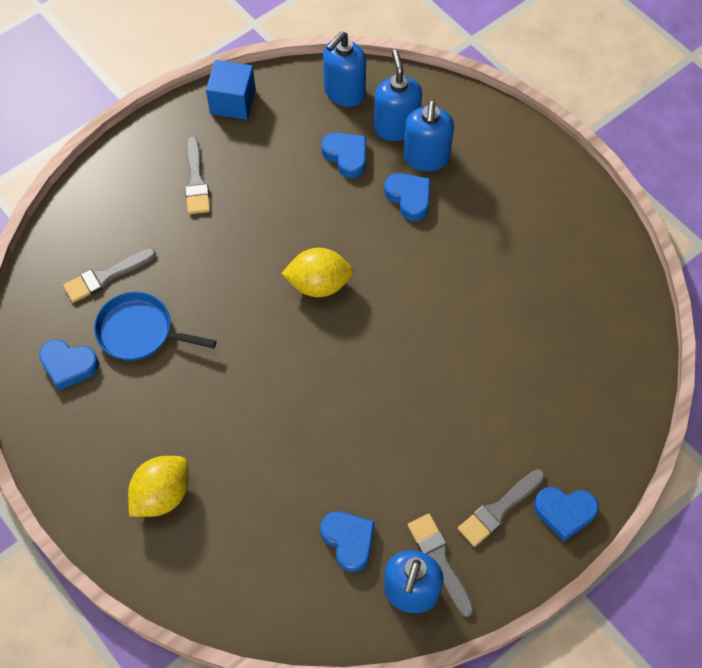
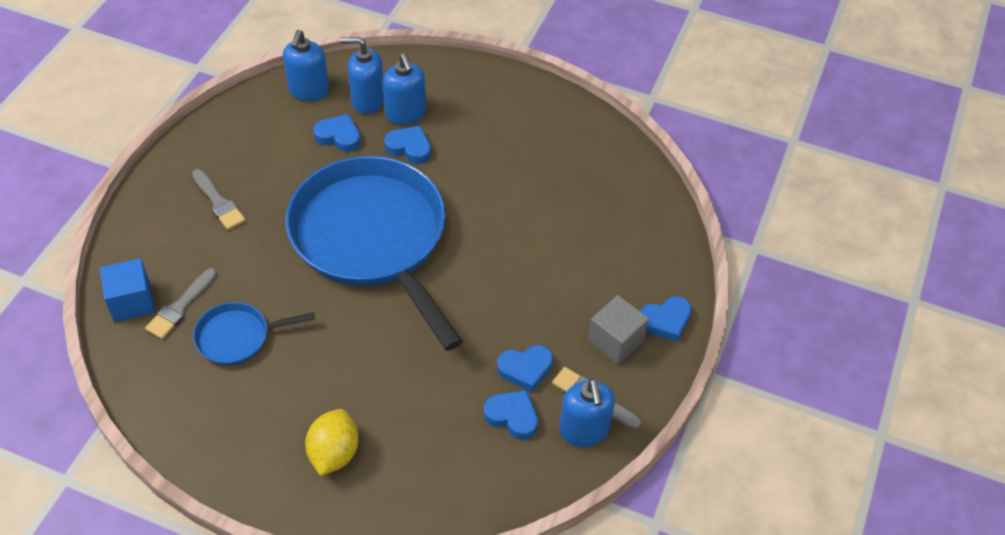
camera: 30 degrees left, 10 degrees down
blue heart [39,339,99,391] -> blue heart moved to [497,345,553,392]
blue cube [206,60,256,120] -> blue cube moved to [100,258,155,322]
yellow lemon [281,248,354,297] -> blue pan [286,156,463,351]
blue soap dispenser [374,50,422,141] -> blue soap dispenser turned 45 degrees counterclockwise [340,37,384,114]
grey brush [458,469,545,547] -> grey cube [588,295,649,365]

